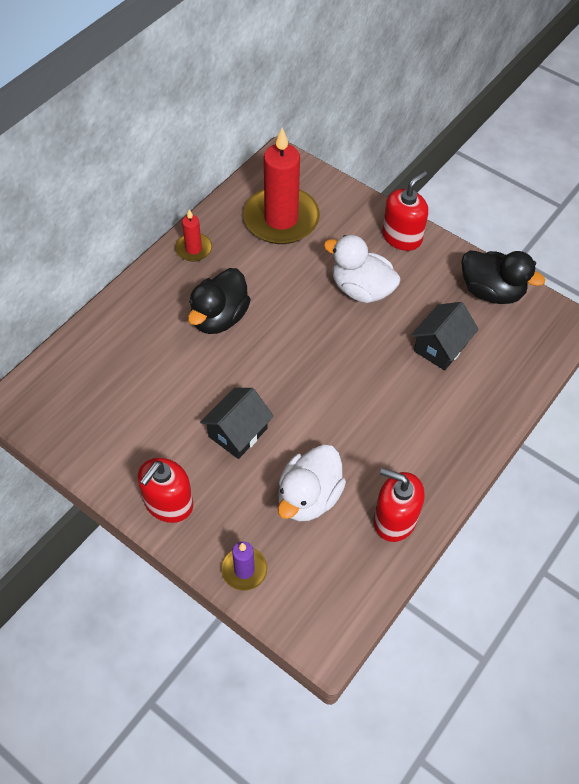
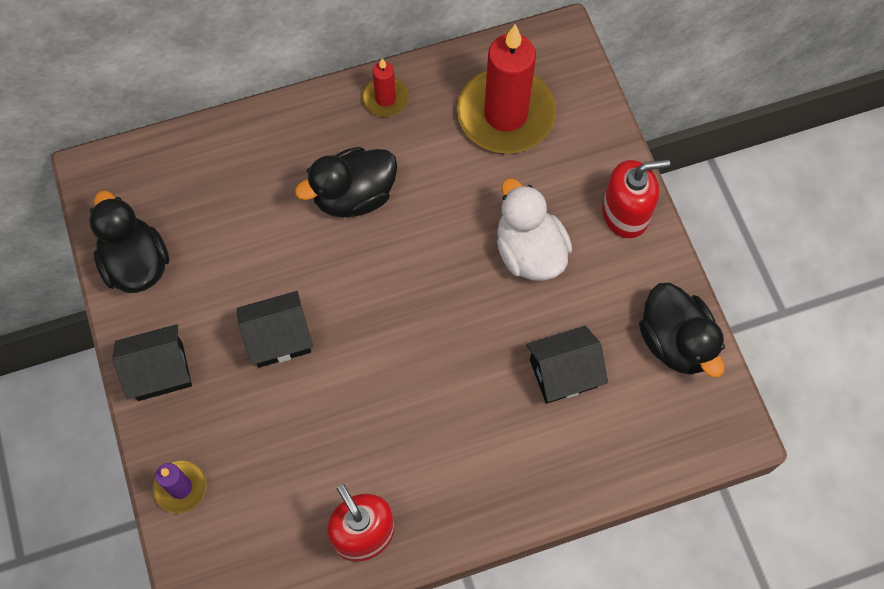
camera: 35 degrees right, 10 degrees up
red soap dispenser [138,458,193,523] -> black house [112,324,192,401]
white duck [278,445,346,521] -> none
none -> black duck [89,191,169,293]

